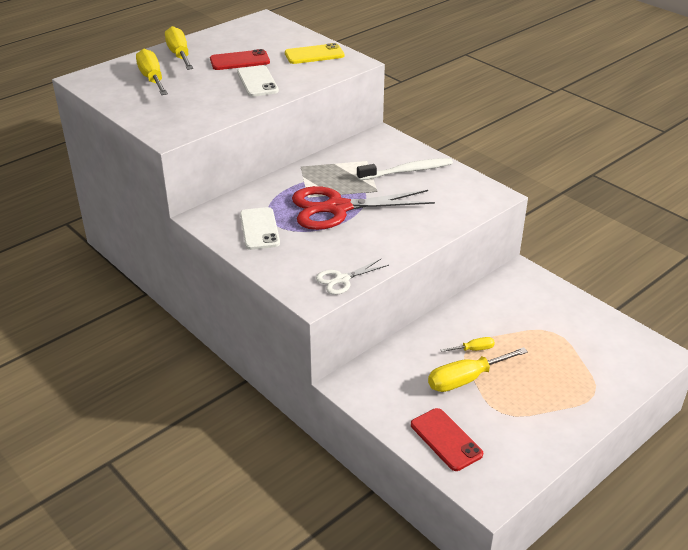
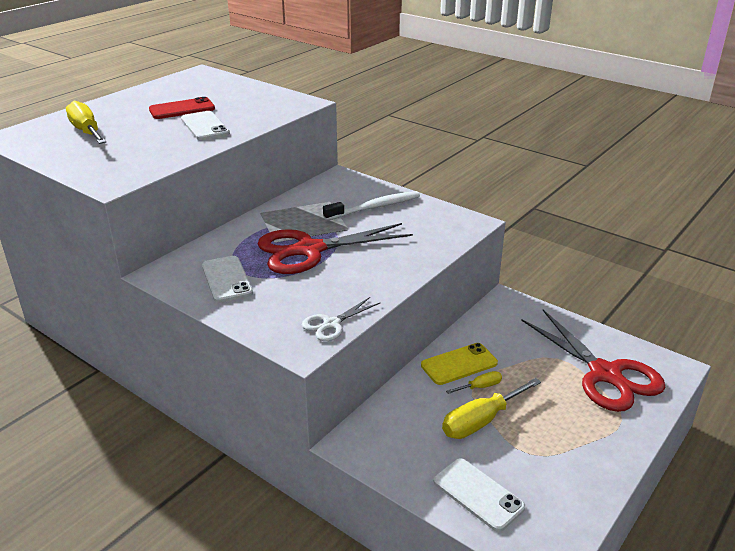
camera: 10 degrees left, 5 degrees down
yellow screwdriver [165,26,193,70] -> none
yellow phone [285,43,345,64] -> yellow phone moved to [421,343,498,385]
red phone [411,408,483,471] -> white phone [434,458,525,532]
none -> red scissors [521,310,665,412]

